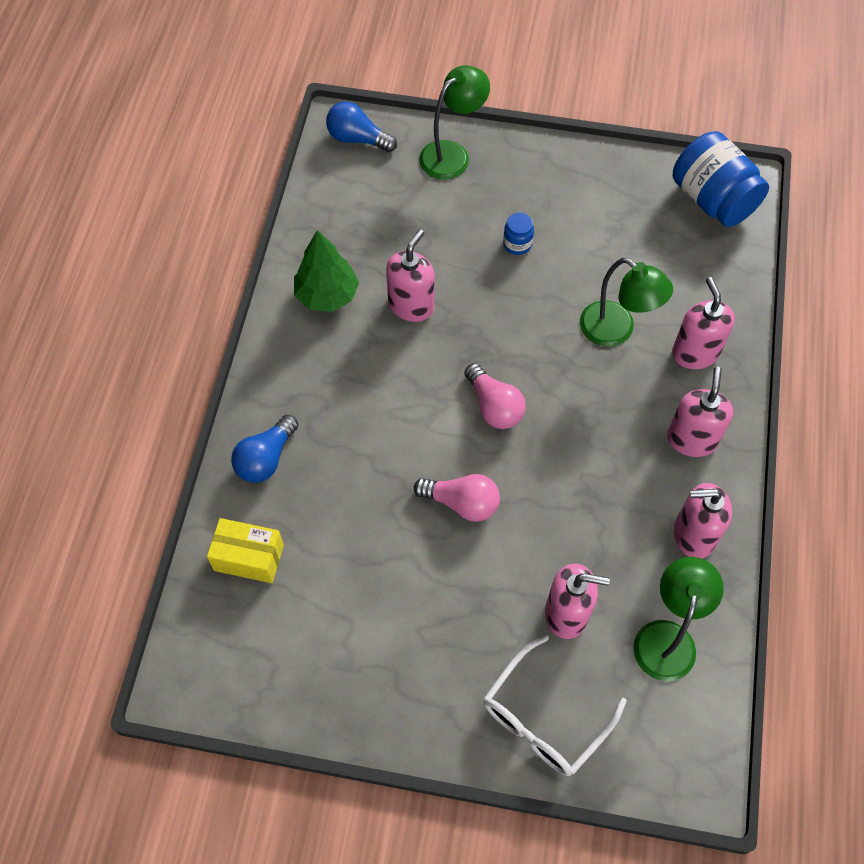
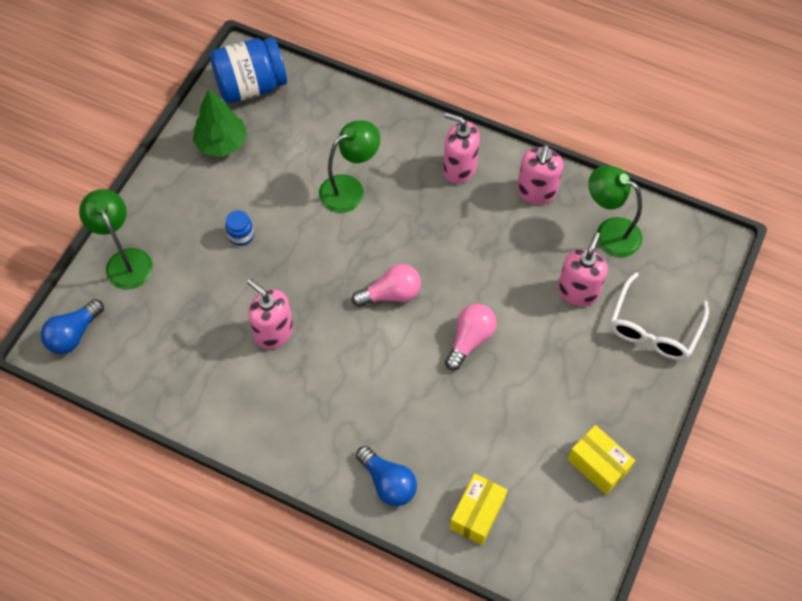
camera: 75 degrees left, 0 degrees up
green tree [294,230,359,312] -> green tree moved to [193,89,247,157]
white glasses [484,635,626,776] -> white glasses turned 60 degrees clockwise [610,272,709,360]
pink soap dispenser [672,277,735,369] -> none
none -> yellow box [567,425,635,495]

